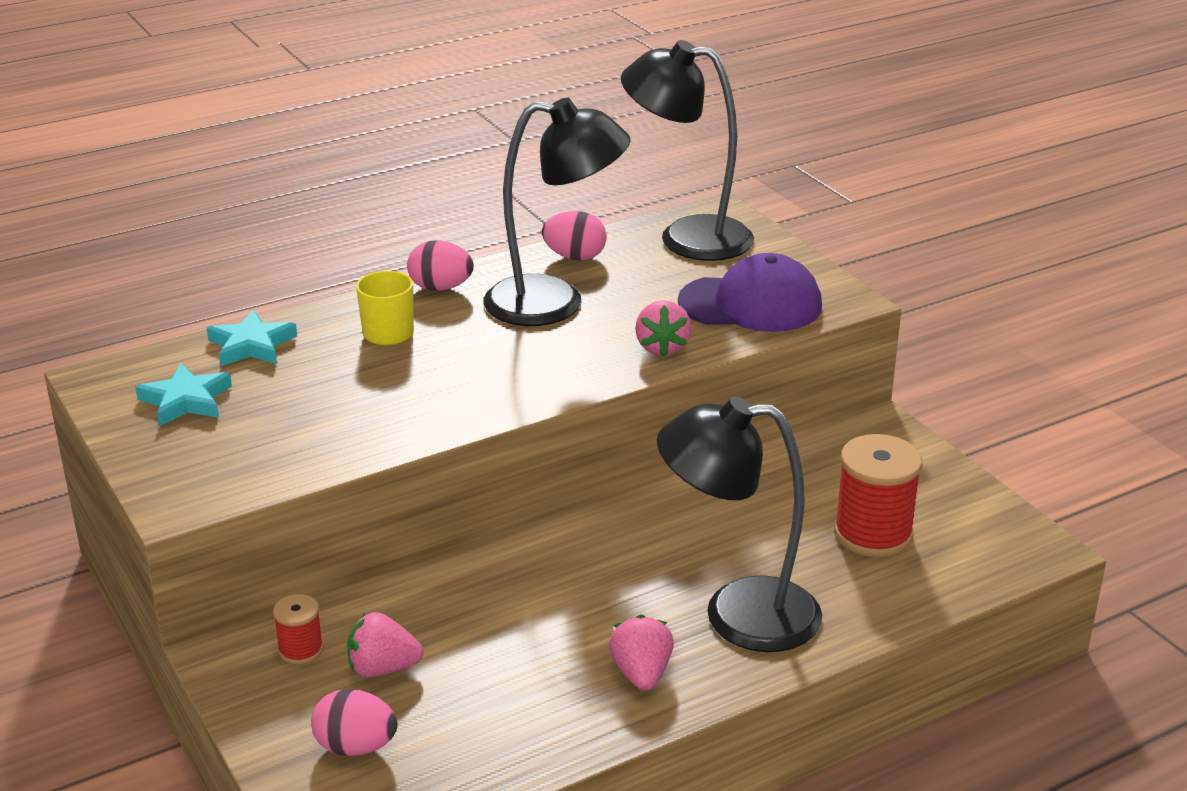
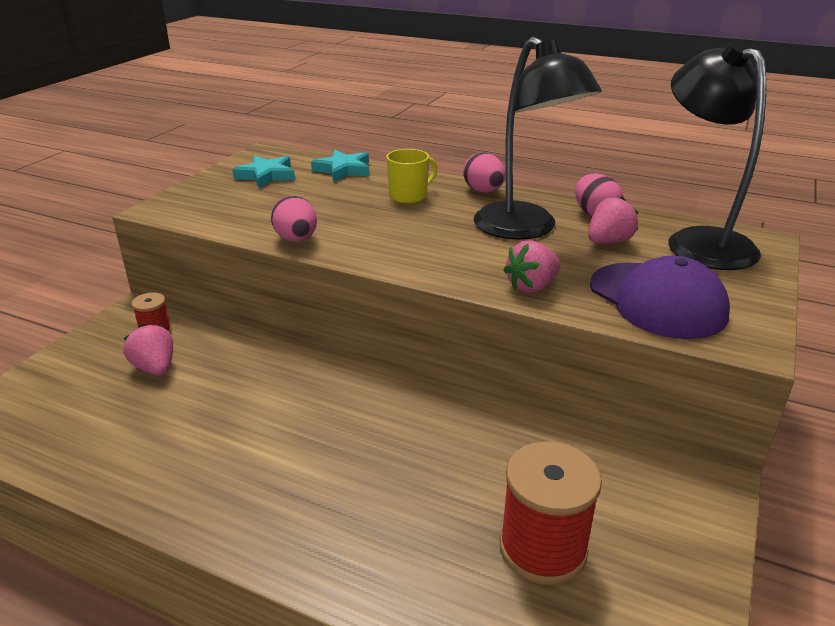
camera: 55 degrees right, 0 degrees up
pink egg [311,689,397,756] -> pink egg moved to [271,196,317,242]
pink strawberry [609,615,674,691] -> pink strawberry moved to [588,197,638,244]
black lamp [657,396,822,652] -> none

